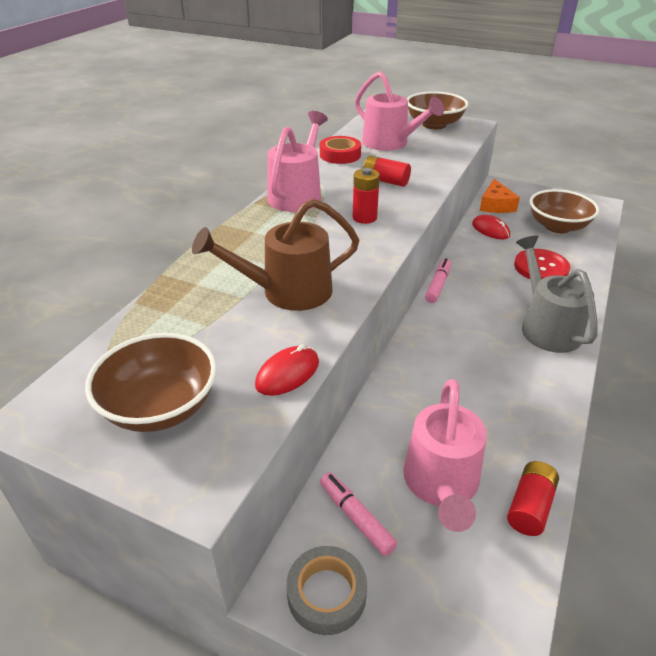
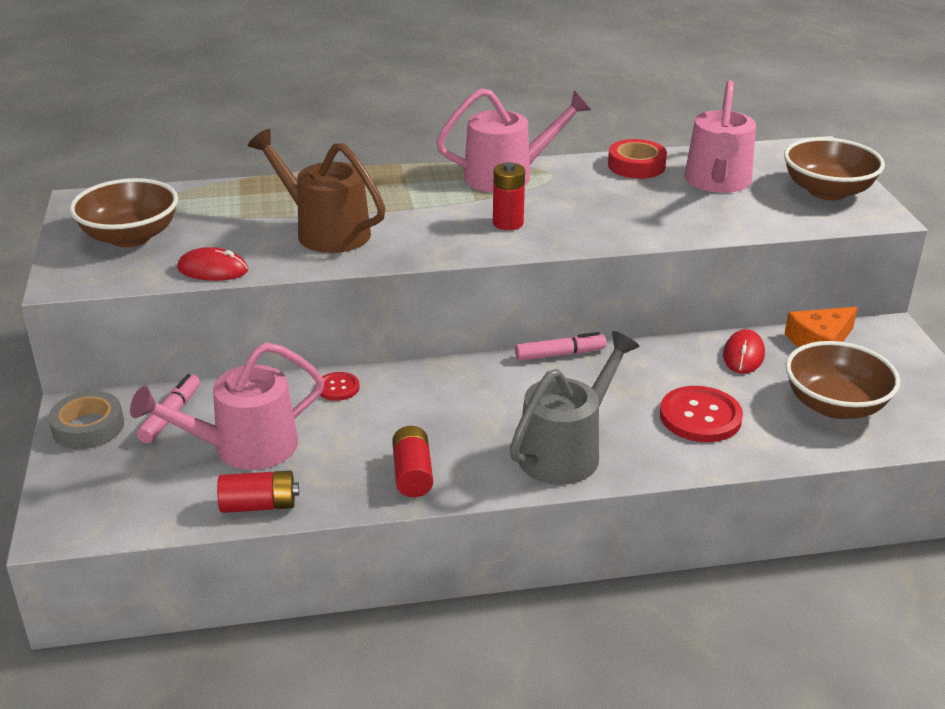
camera: 55 degrees right, 5 degrees down
red battery [363,155,411,187] -> red battery moved to [392,426,433,497]
none -> red button [320,372,360,401]

